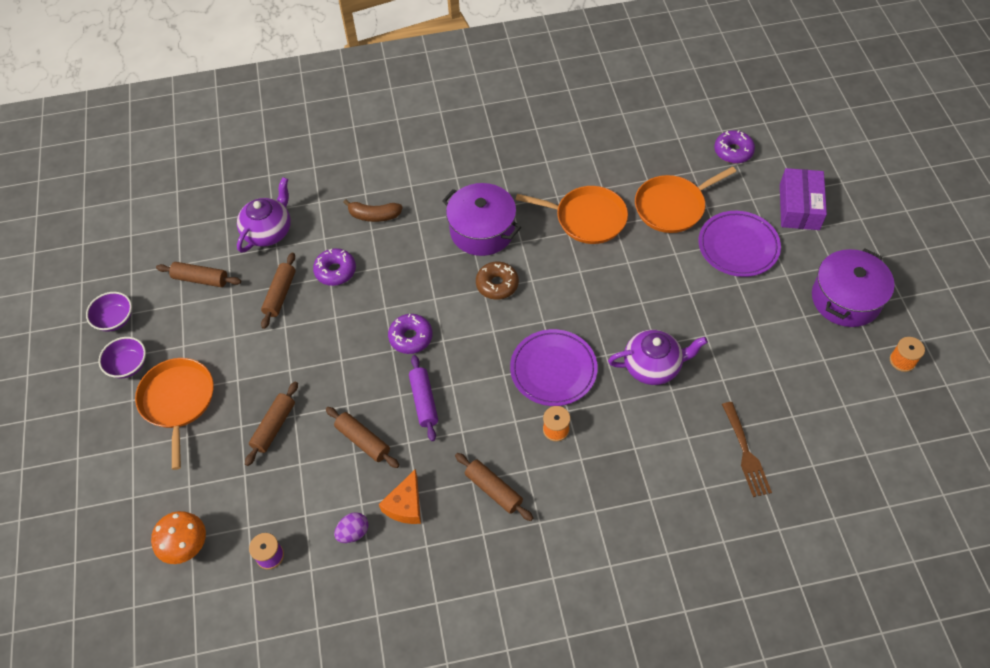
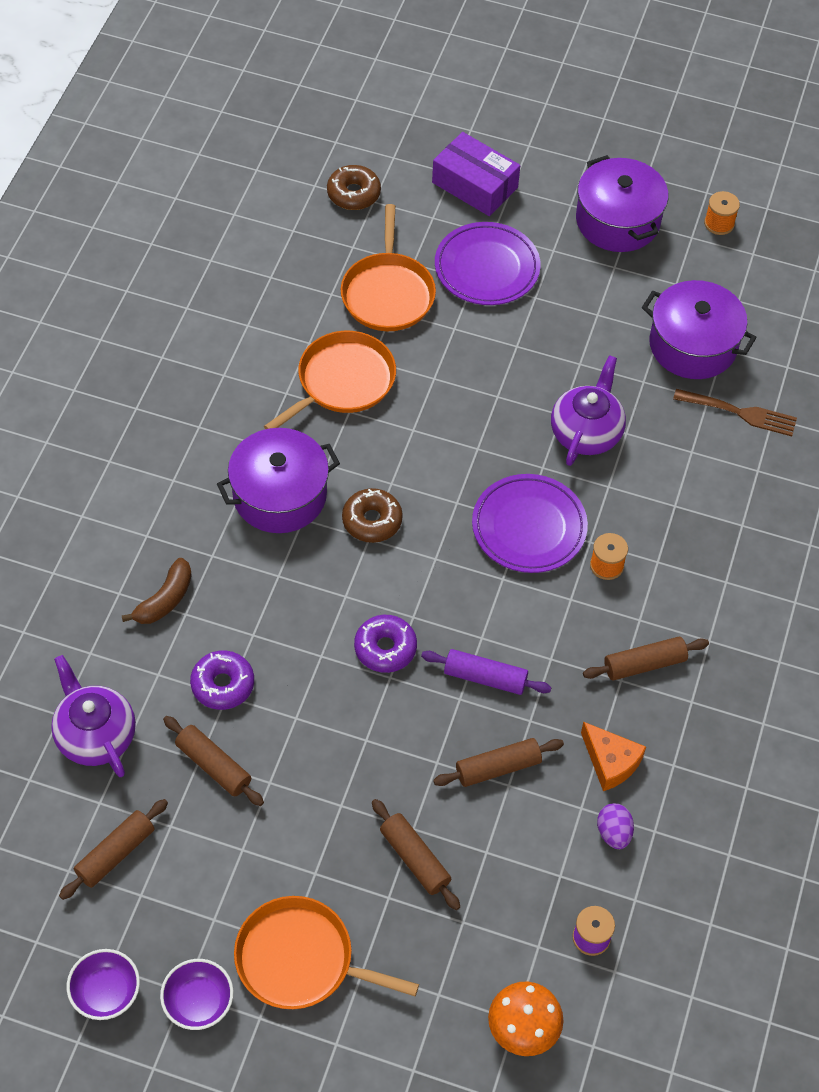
camera: 65 degrees left, 0 degrees up
purple donut [714,130,755,164] -> brown donut [327,165,381,210]
none -> purple pot [642,280,757,379]

